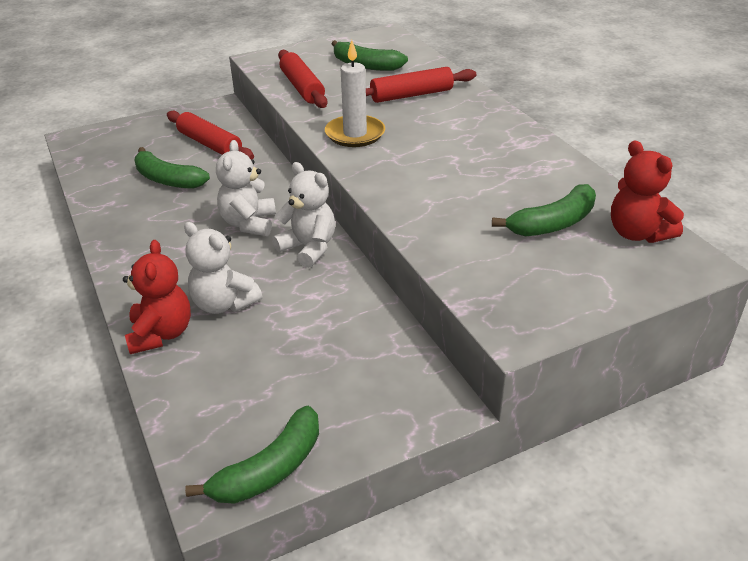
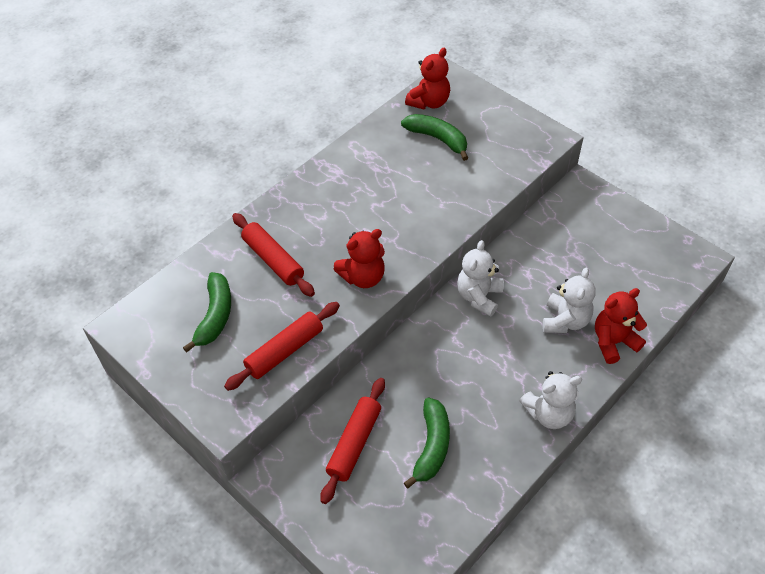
camera: 110 degrees left, 15 degrees up
green banana [185,406,319,504] -> none
white teddy bear [216,140,276,236] -> white teddy bear moved to [519,371,582,429]
white candle [325,40,385,147] -> red teddy bear [333,229,385,288]

